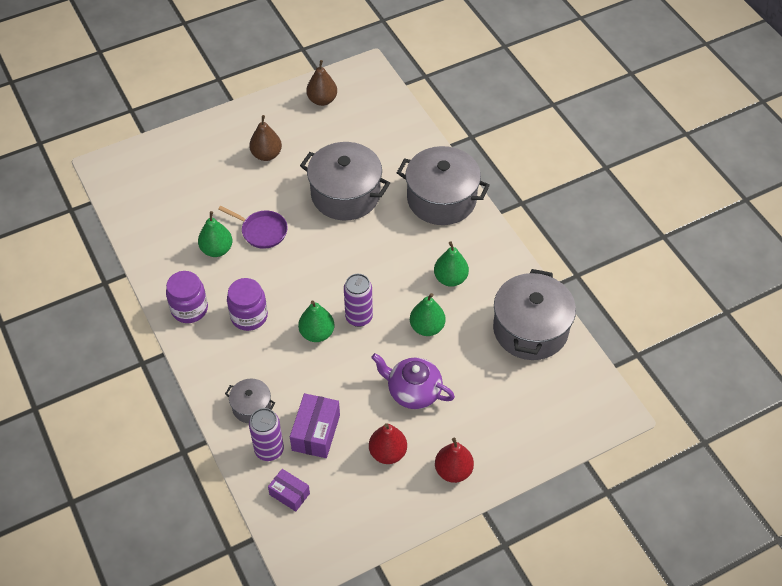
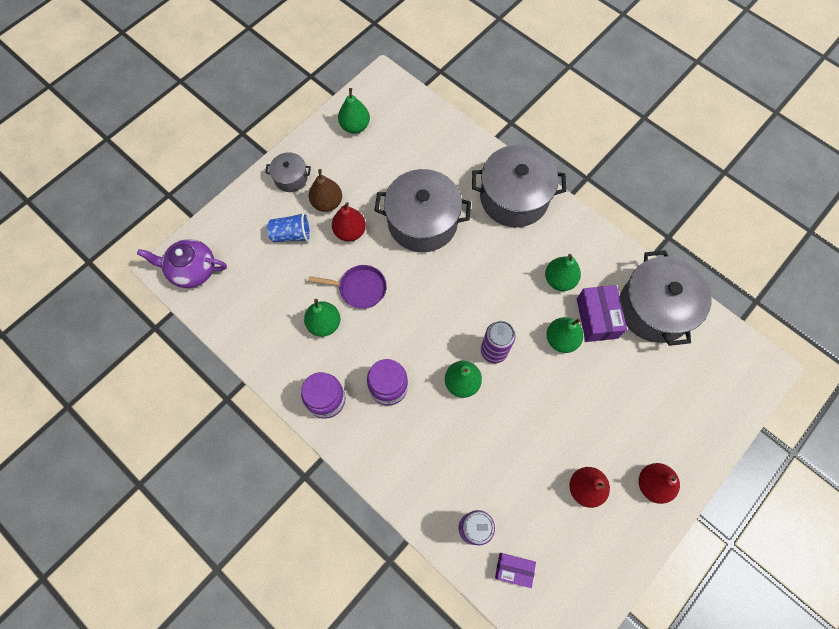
camera: 20 degrees left, 15 degrees up
grey pot [225,378,275,423] -> grey pot moved to [265,152,311,192]
purple box [290,393,340,458] -> purple box moved to [577,285,627,342]
brown pear [306,60,337,106] -> green pear [338,88,370,134]
purple teapot [371,353,455,409] -> purple teapot moved to [137,239,227,288]
none -> blue cup [267,212,311,242]
none -> red pear [332,202,366,242]

